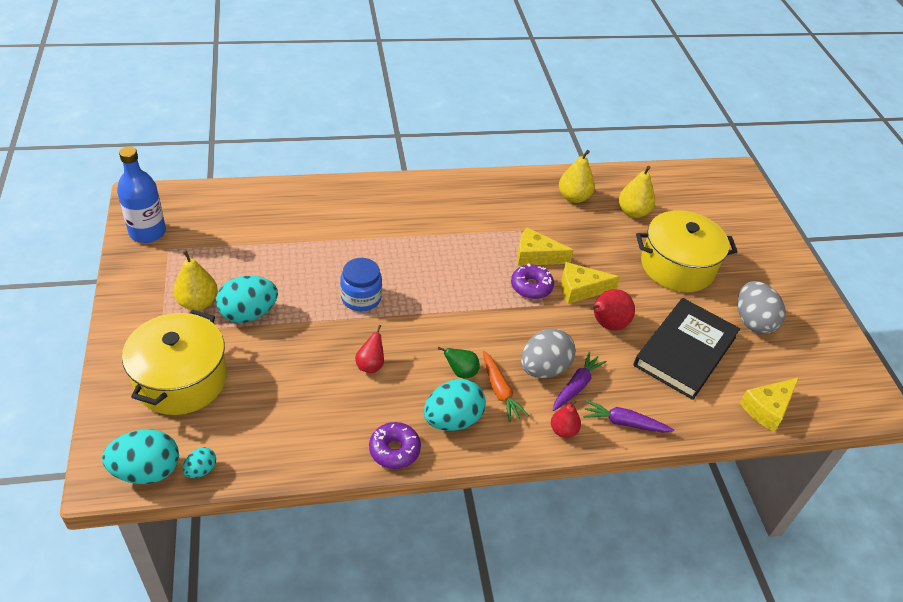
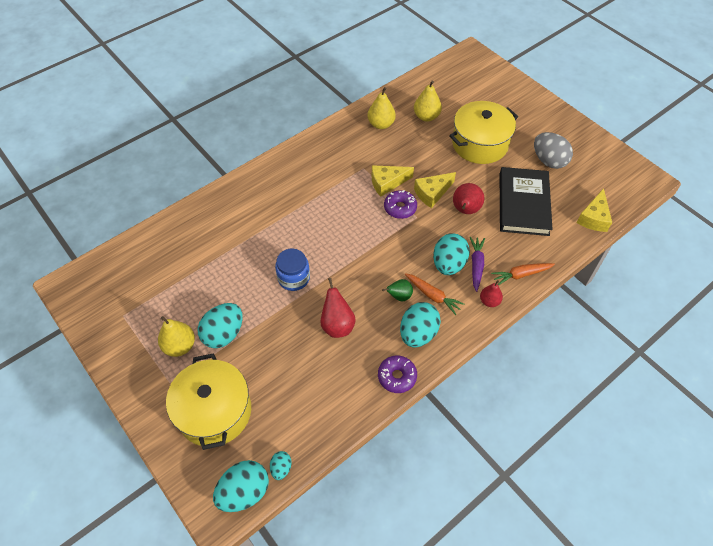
camera: 25 degrees left, 10 degrees up
blue bottle [117,147,166,243] -> none
red pear [355,325,384,373] -> red pear [320,278,356,338], size x1.53
grey egg [521,329,576,378] -> turquoise egg [433,233,470,275]
purple carrot [583,400,674,433] -> orange carrot [491,263,555,285]

